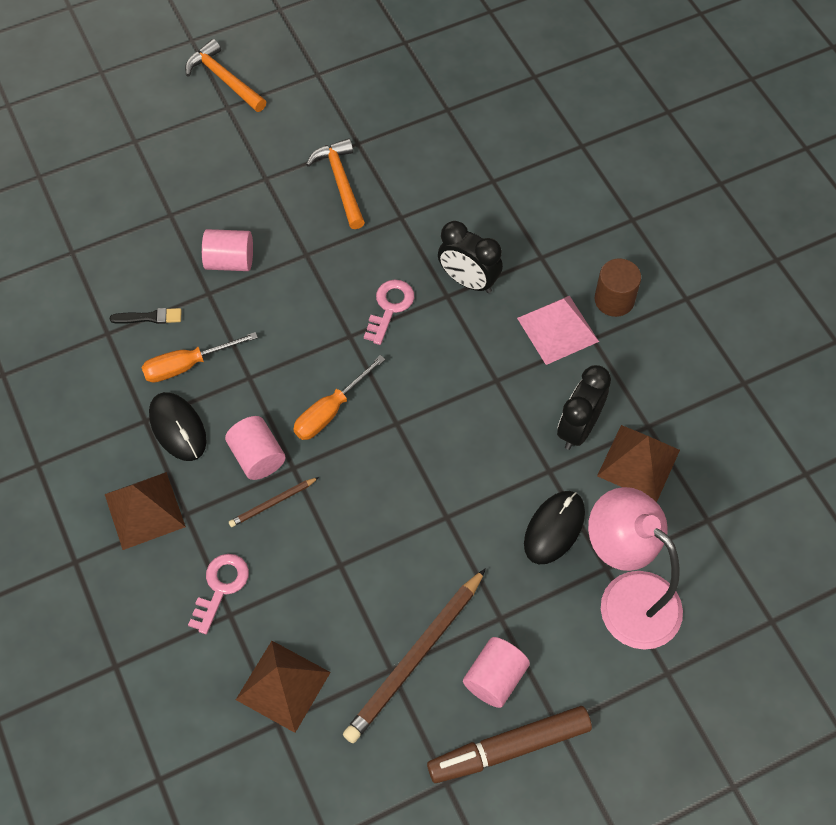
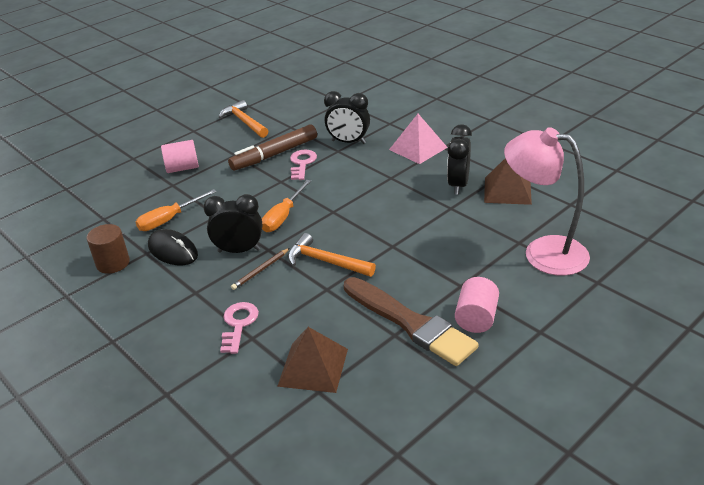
camera: 15 degrees left, 25 degrees down
brown pyramid [105,472,186,550] -> none
black brush [110,308,182,324] -> none
orange hammer [185,39,266,112] -> orange hammer moved to [288,233,376,277]
pink cylinder [225,416,286,480] -> black clock [204,194,262,253]
brown pencil [343,568,486,743] -> brown brush [344,277,479,366]
brown marker [427,706,592,783] -> brown marker moved to [228,124,317,171]
black mouse [524,491,585,564] -> none
brown cylinder [594,258,641,317] -> brown cylinder moved to [87,224,130,274]

